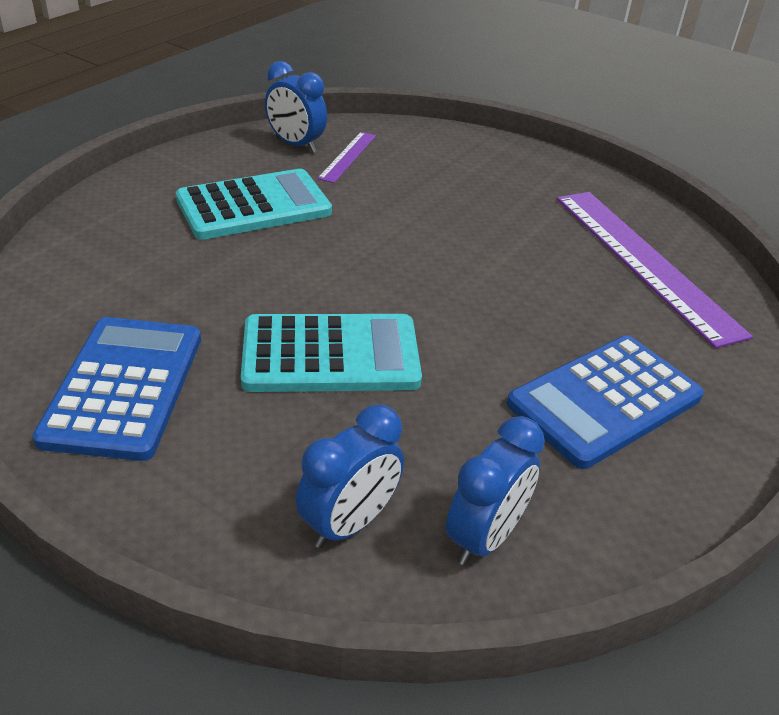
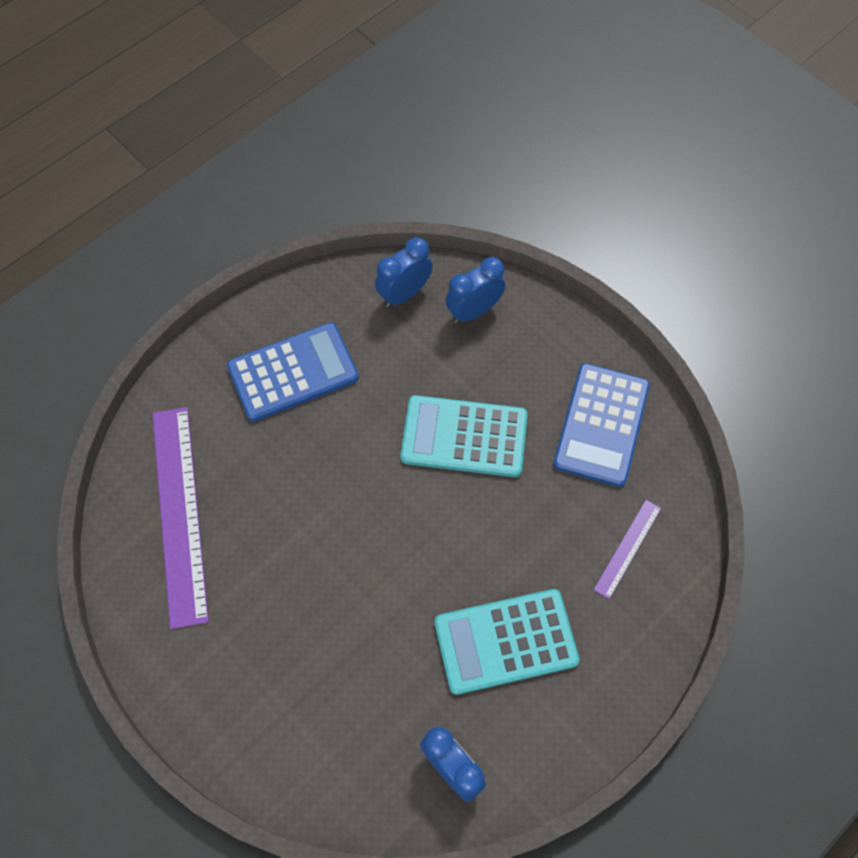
camera: 165 degrees left, 25 degrees up
purple ruler [317,132,376,183] -> purple ruler moved to [593,500,661,599]

